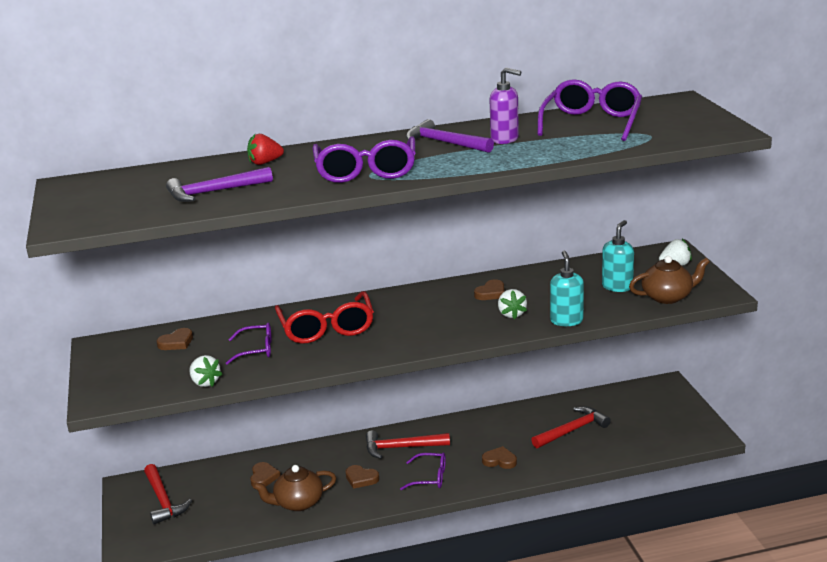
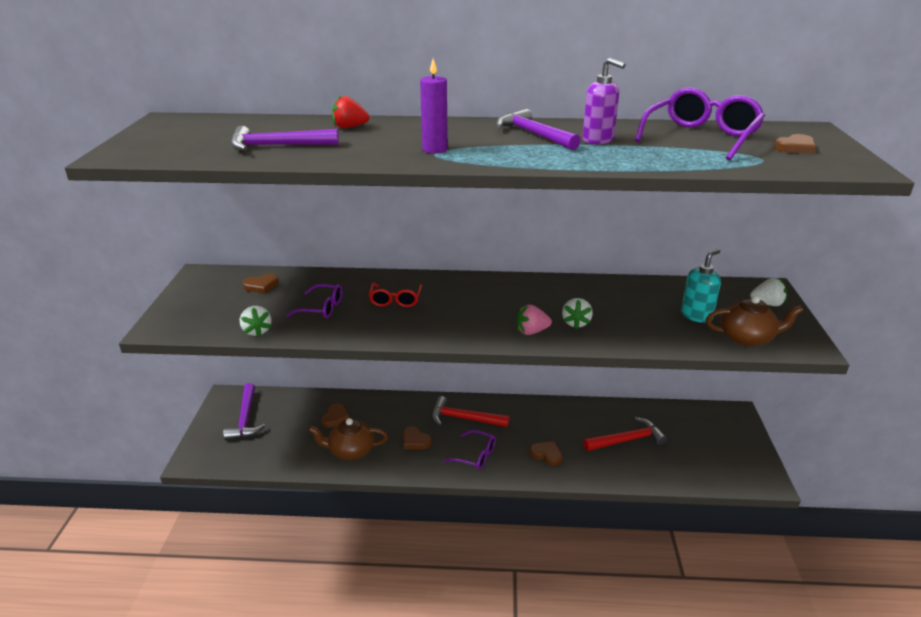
camera: 15 degrees right, 5 degrees up
red hammer [144,464,192,525] -> purple hammer [223,383,265,440]
red glasses [275,291,374,344] -> red glasses [369,282,422,307], size x0.56
purple glasses [313,136,416,183] -> purple candle [420,59,448,154]
brown heart [474,280,504,300] -> brown heart moved to [774,134,816,154]
turquoise soap dispenser [550,251,584,326] -> none
none -> pink strawberry [516,304,552,335]

